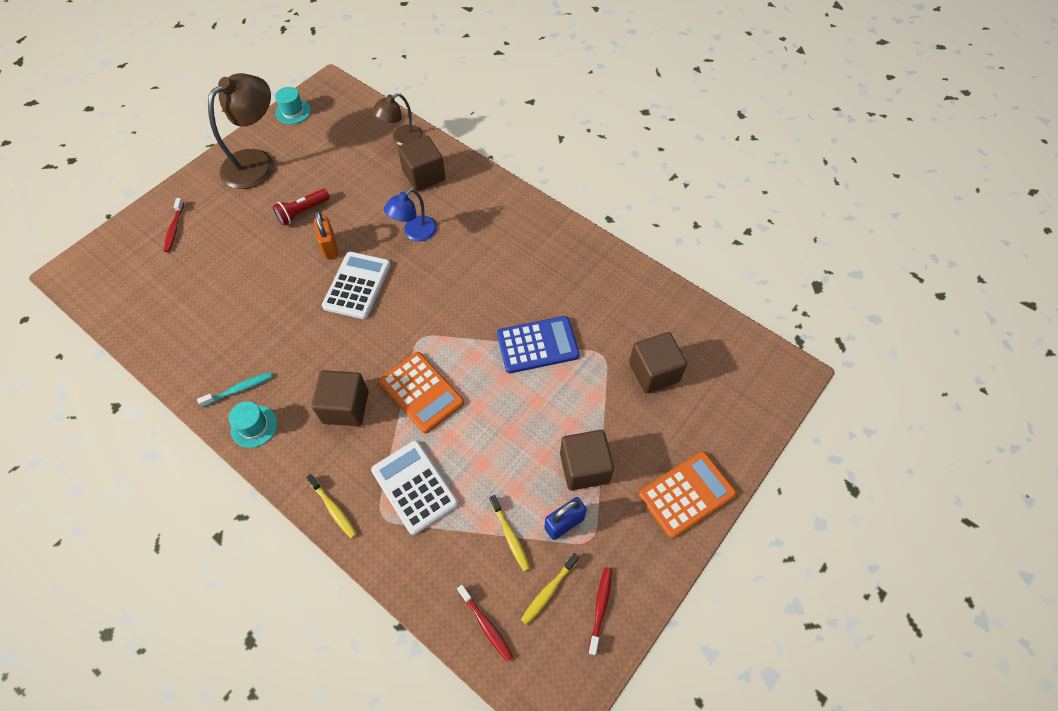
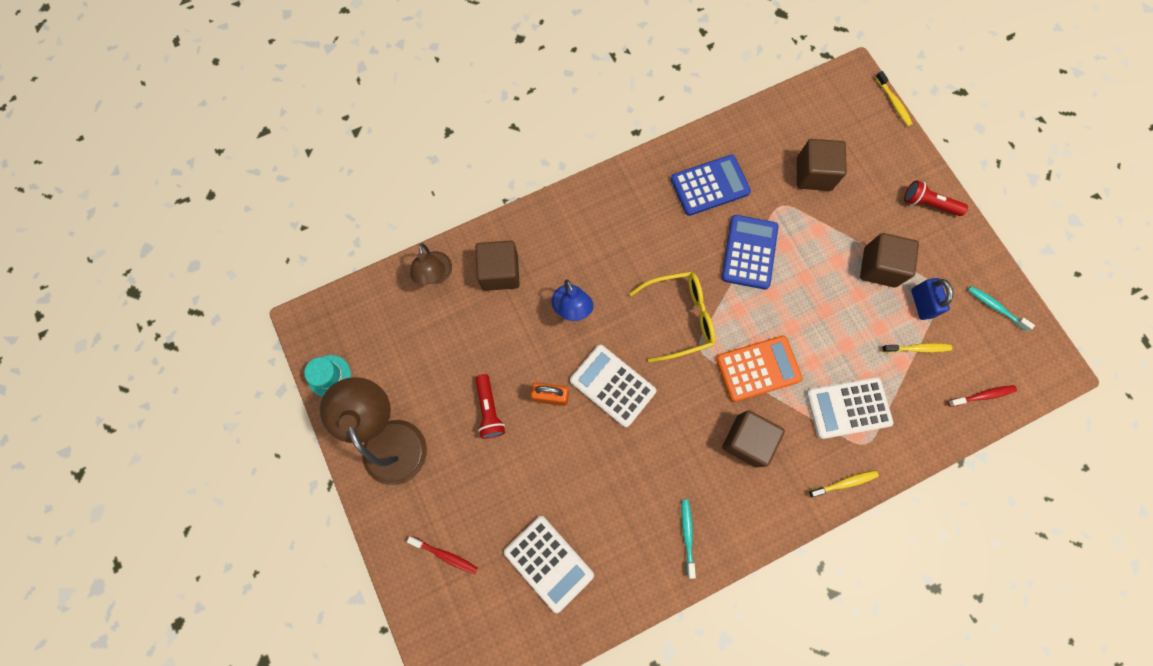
camera: 65 degrees left, 15 degrees up
turquoise hat [229,401,277,448] -> none
yellow toothbrush [521,553,579,625] -> yellow toothbrush moved to [875,71,913,126]
red toothbrush [588,567,612,655] -> turquoise toothbrush [968,286,1035,331]
orange calculator [639,451,736,538] -> red flashlight [904,180,968,216]
none -> white calculator [504,516,594,613]
none -> yellow glasses [629,271,715,363]
none -> blue calculator [671,155,751,216]

